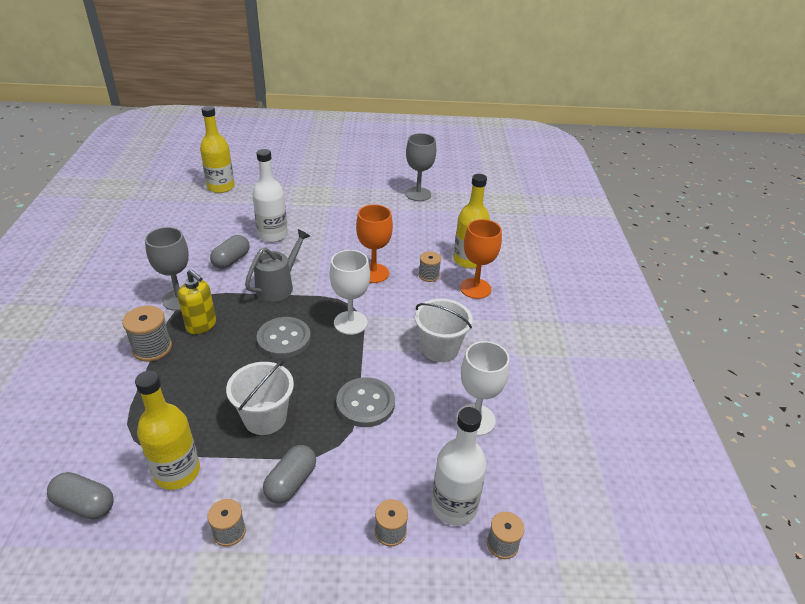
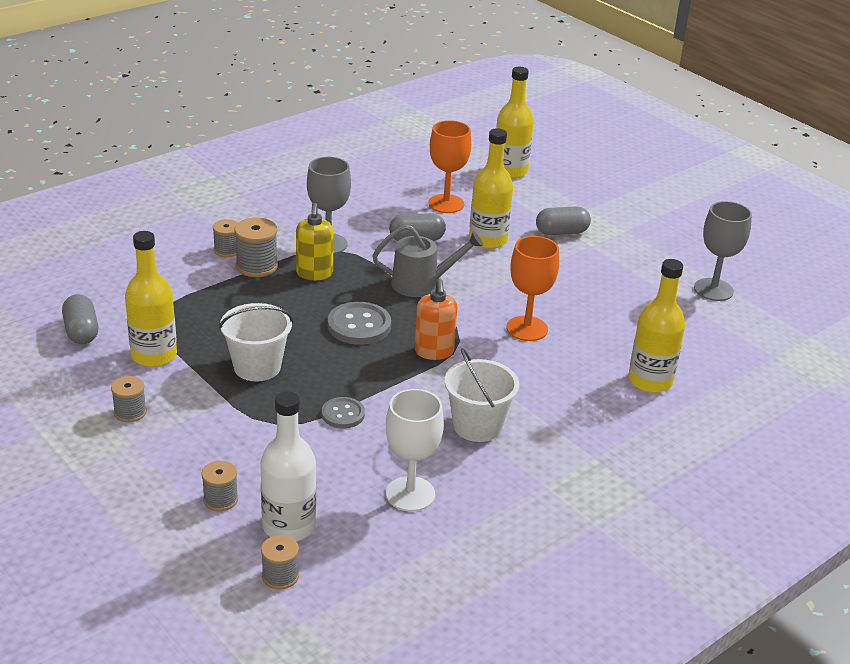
camera: 50 degrees right, 5 degrees down
white bottle [252,149,288,242] -> yellow bottle [469,128,513,249]
grey capsule [263,445,316,504] -> grey capsule moved to [536,206,591,235]
white goblet [330,250,370,335] -> orange soap dispenser [415,278,458,360]
grey button [336,377,395,427] -> grey button [322,397,365,428], size x0.62
grey spool [419,251,441,282] -> grey spool moved to [213,219,238,257]
orange goblet [460,219,502,299] -> orange goblet moved to [428,120,471,213]

